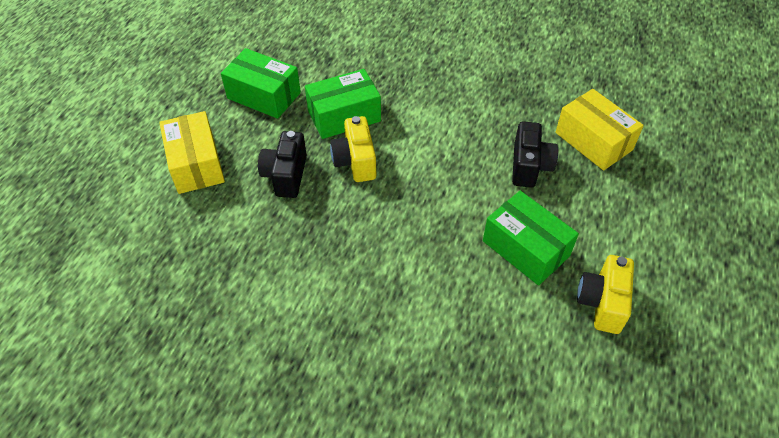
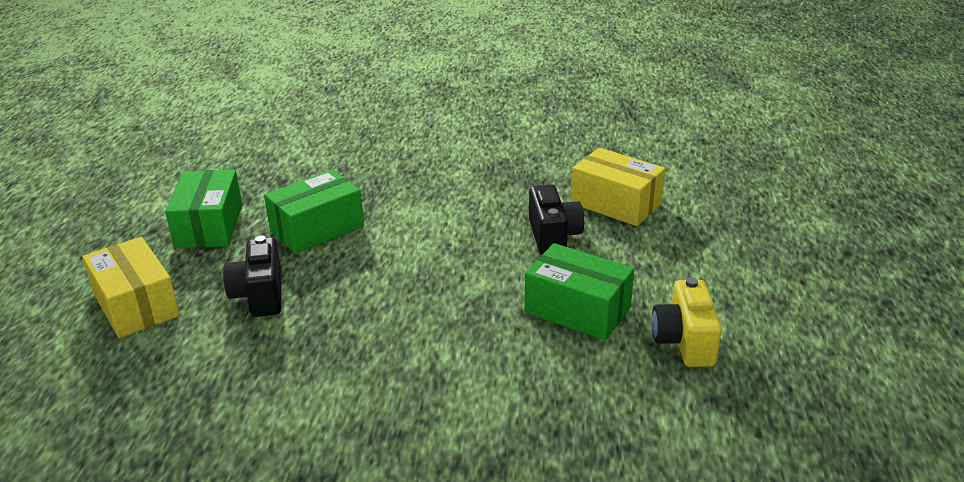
camera: 15 degrees left, 20 degrees down
green box [221,48,301,119] -> green box turned 75 degrees clockwise [165,170,242,248]
yellow camera [330,116,376,182] -> none

